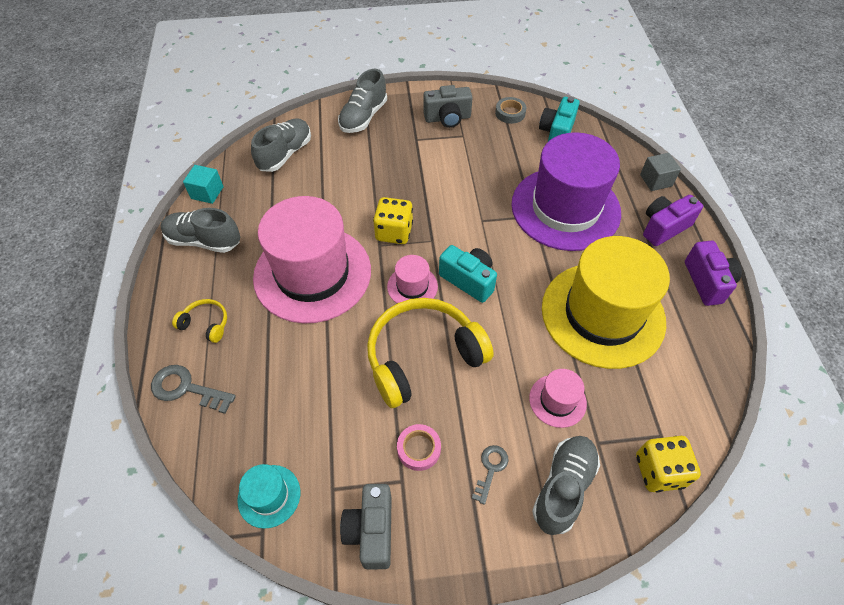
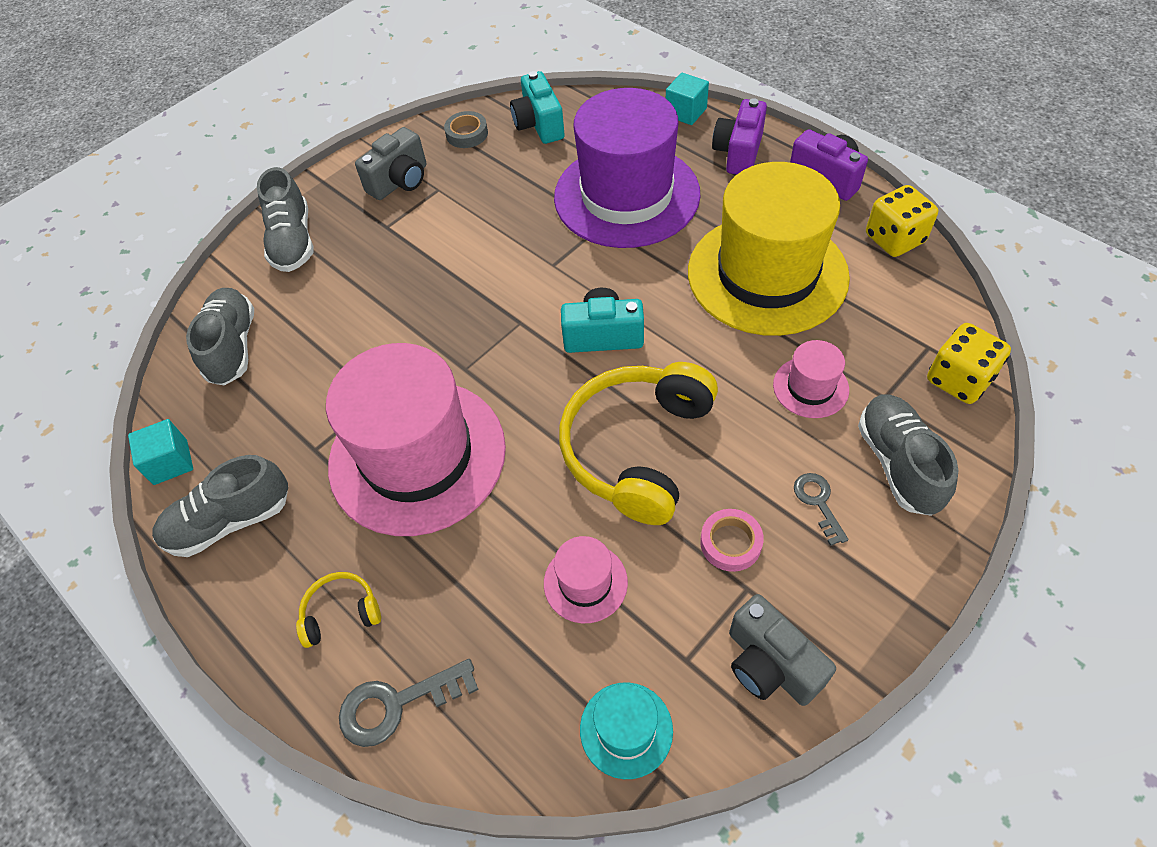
camera: 35 degrees left, 0 degrees up
yellow dice [373,197,413,244] -> yellow dice moved to [866,185,938,257]
pink hat [387,255,438,303] -> pink hat moved to [544,536,628,623]
grey cube [640,153,681,191] -> turquoise cube [666,73,709,125]

